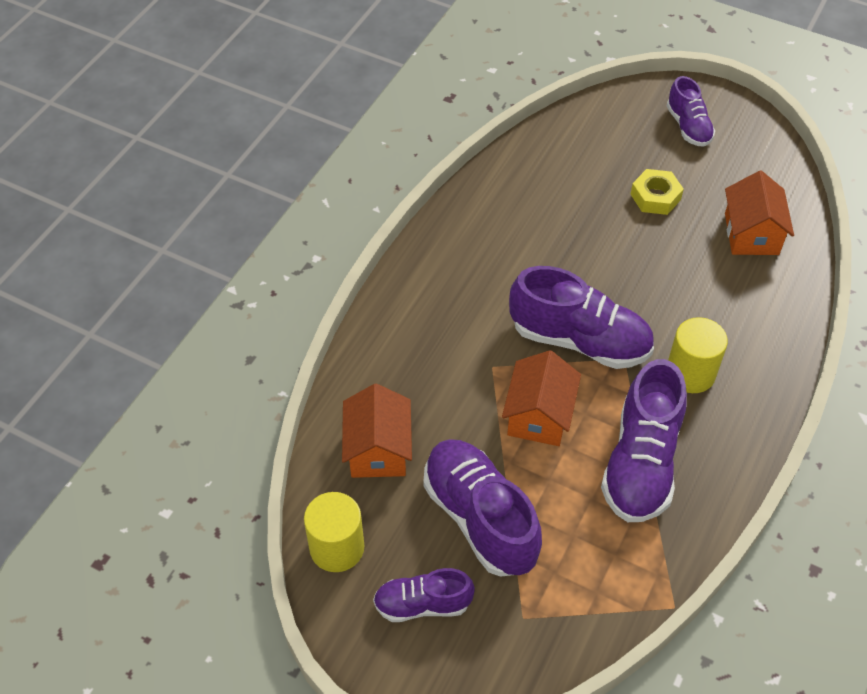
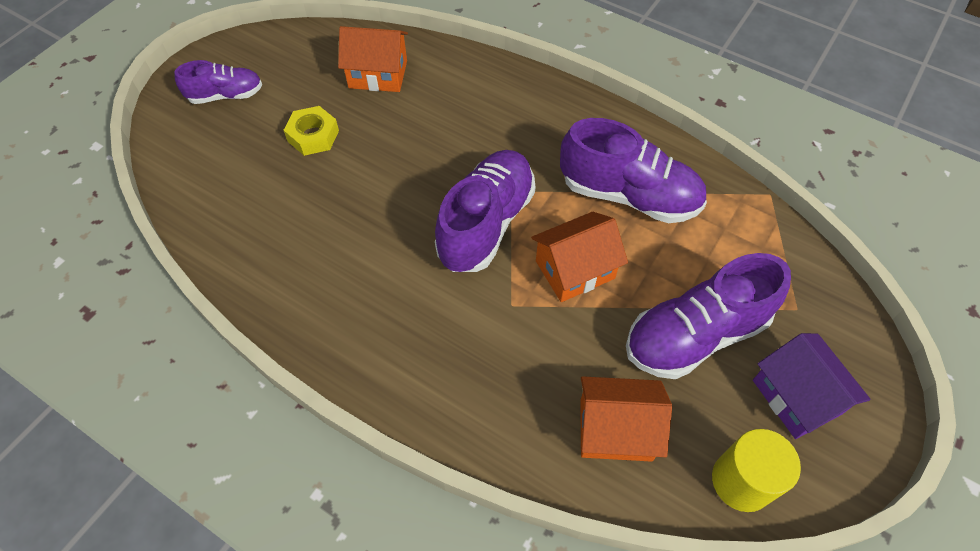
camera: 85 degrees left, 5 degrees up
purple shoe [373,568,475,622] -> purple house [753,333,871,439]
orange house [502,350,581,446] -> orange house turned 45 degrees counterclockwise [531,212,628,302]
yellow cylinder [668,317,728,393] -> none

